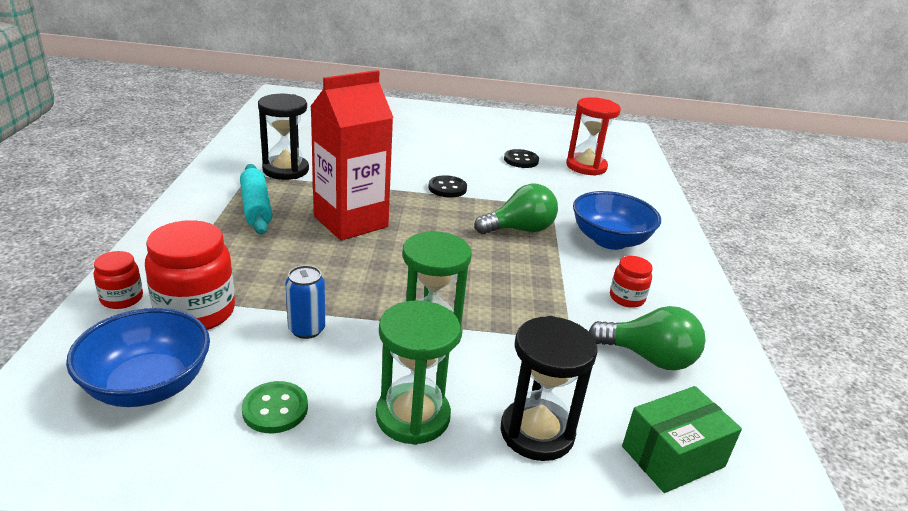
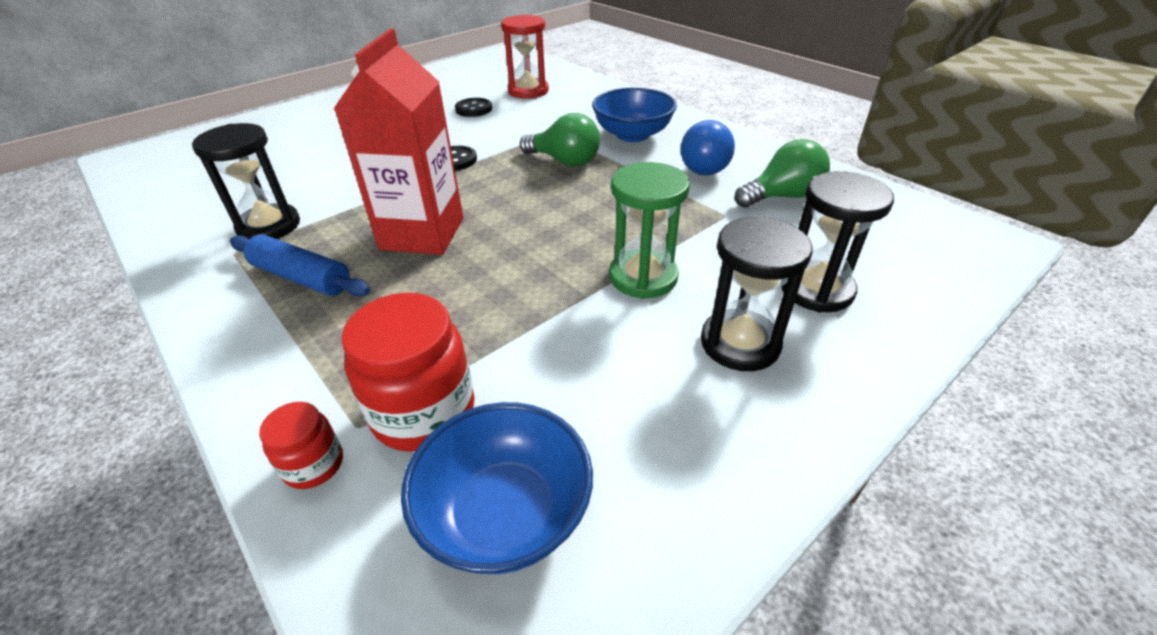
camera: 40 degrees left, 10 degrees up
turquoise rolling pin [240,164,272,234] -> blue rolling pin [230,235,370,297]
green button [242,381,308,433] -> none
blue can [285,265,325,339] -> none
green hourglass [376,300,460,445] -> black hourglass [701,216,812,371]
green light bulb [474,184,558,234] -> green light bulb turned 90 degrees clockwise [520,113,600,167]
red jar [610,256,653,308] -> blue light bulb [681,120,735,176]
green box [622,386,742,493] -> none

